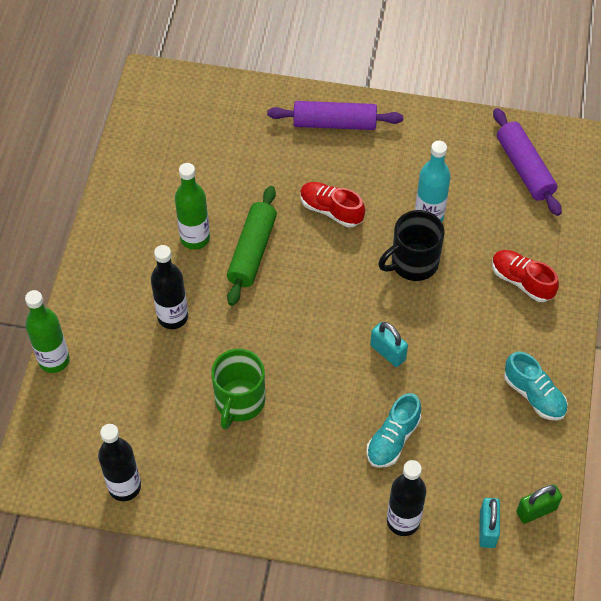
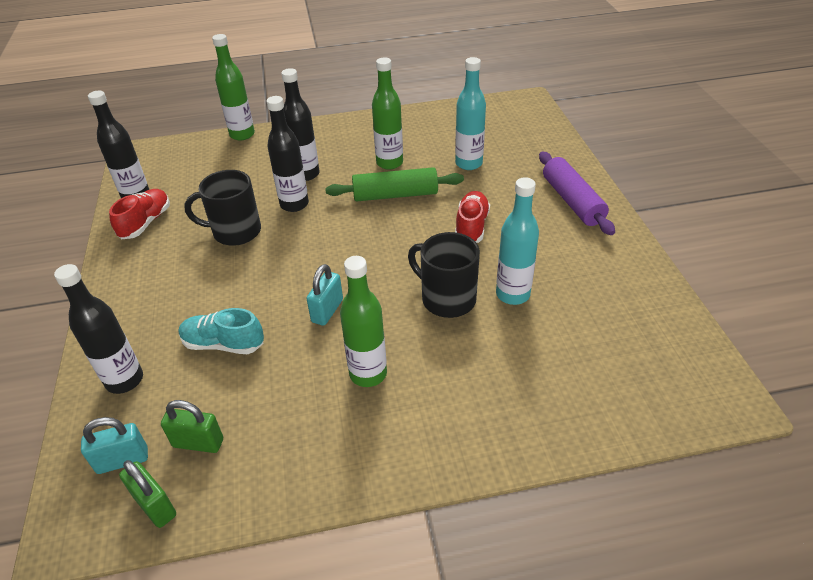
camera: 70 degrees right, 15 degrees down
green mug [211,349,265,429] -> black mug [184,170,261,246]
red shoe [492,250,559,302] -> red shoe moved to [109,189,170,239]
purple rolling pin [493,108,562,216] -> none
turquoise shoe [504,352,568,420] -> none
none -> green padlock [161,400,223,453]
none -> black bottle [267,96,309,212]
none -> green bottle [340,256,387,387]
none -> turquoise bottle [455,57,486,170]

